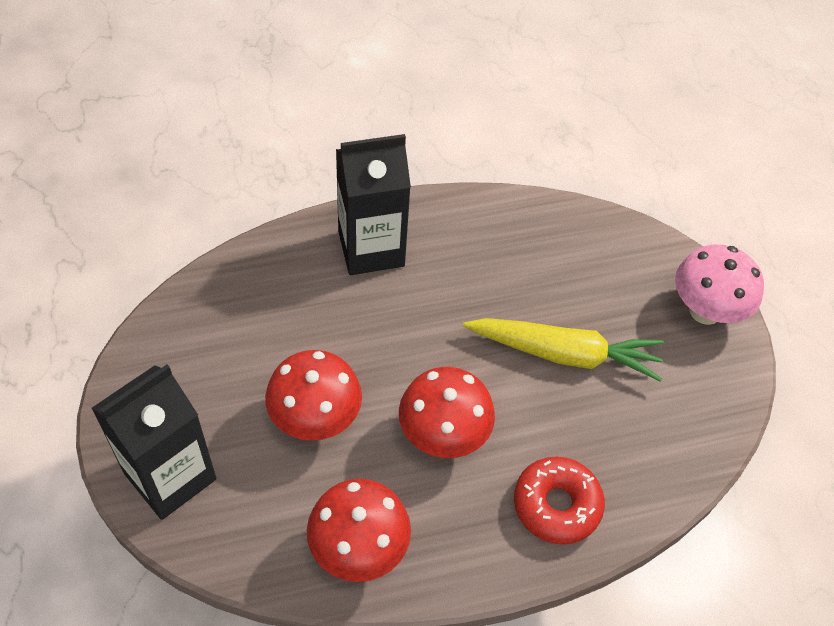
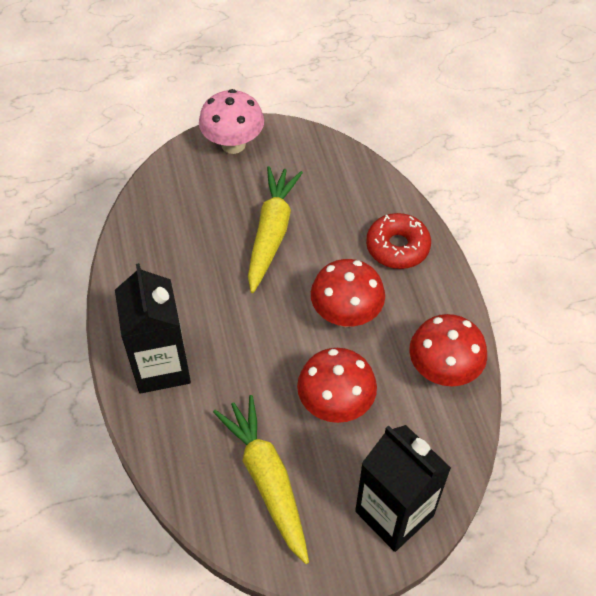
camera: 85 degrees left, 0 degrees up
none -> yellow carrot [213,395,309,564]

